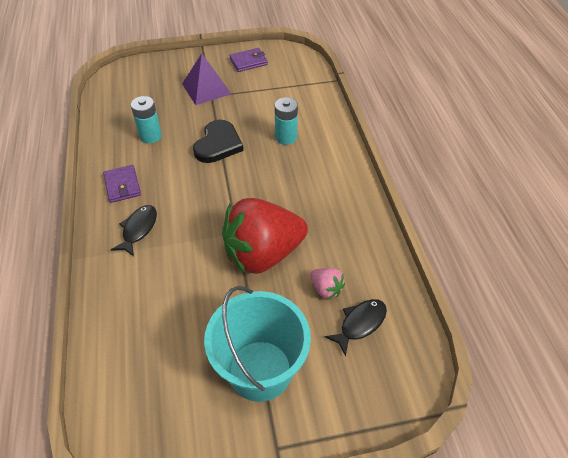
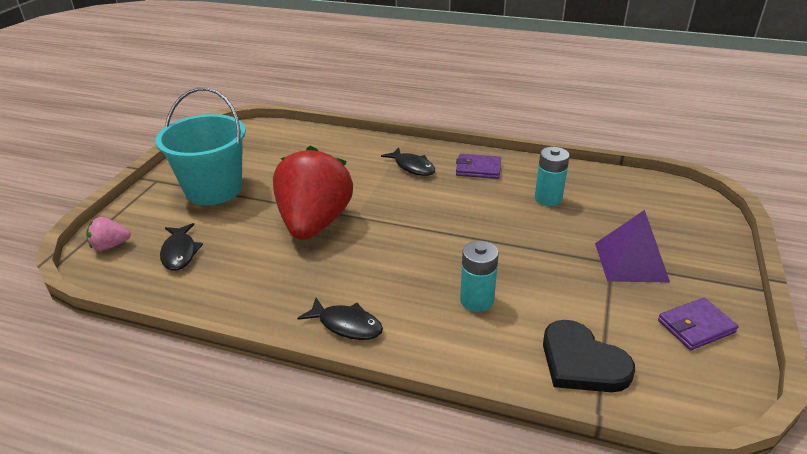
camera: 120 degrees right, 15 degrees down
black heart [193,120,244,163] -> black heart moved to [543,320,635,392]
purple wallet [229,48,268,72] -> purple wallet turned 60 degrees clockwise [658,298,739,350]
pink strawberry [310,268,345,300] -> pink strawberry moved to [86,217,131,251]
none -> black fish [298,298,383,340]

